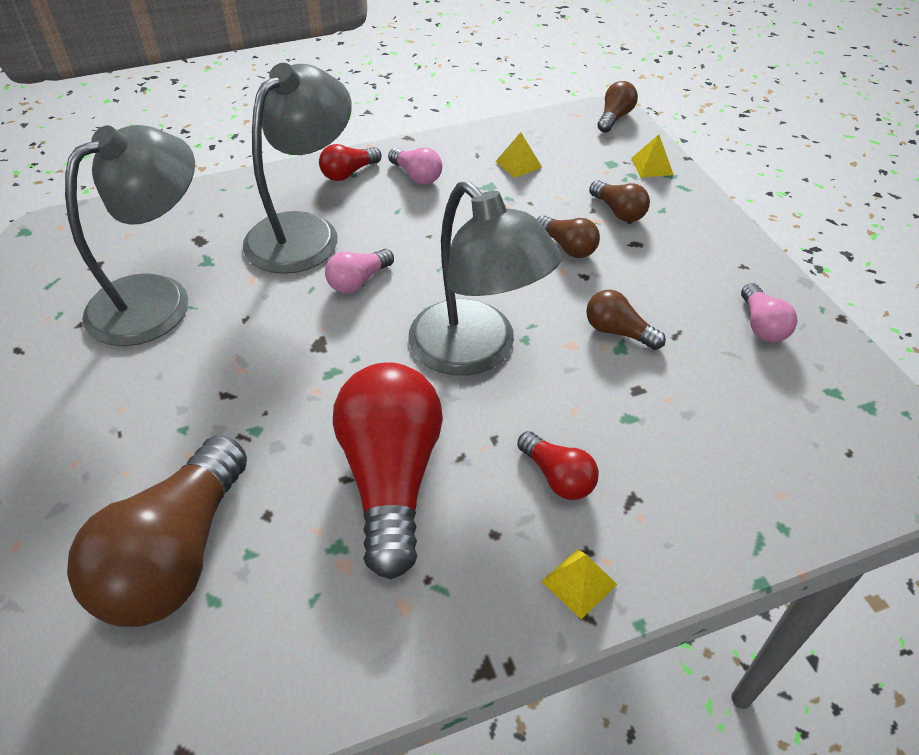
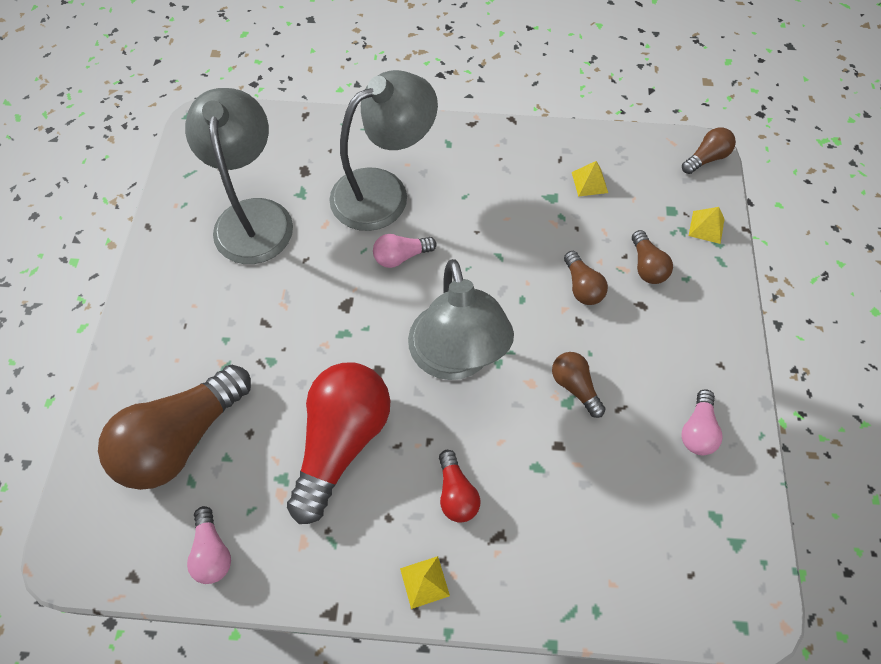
camera: 25 degrees right, 15 degrees up
grey lamp [65,125,195,346] -> grey lamp turned 75 degrees counterclockwise [185,88,293,264]
red light bulb [319,144,382,181] -> none
pink light bulb [388,148,442,185] -> pink light bulb moved to [187,506,231,584]

